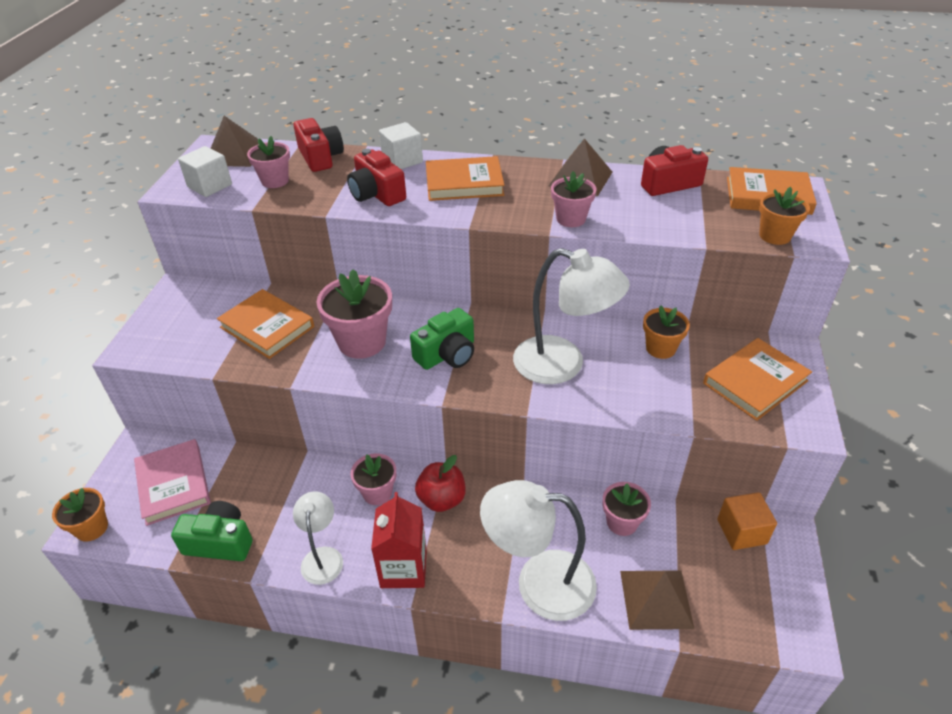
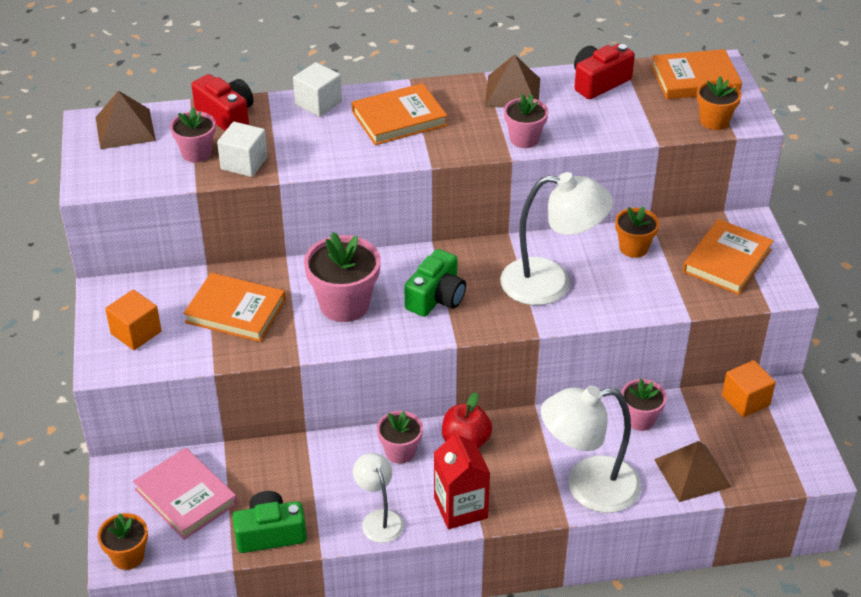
camera: 20 degrees left, 0 degrees up
white cube [178,146,232,197] -> white cube moved to [217,122,268,177]
red camera [347,149,406,206] -> none
none -> orange cube [105,290,161,350]

